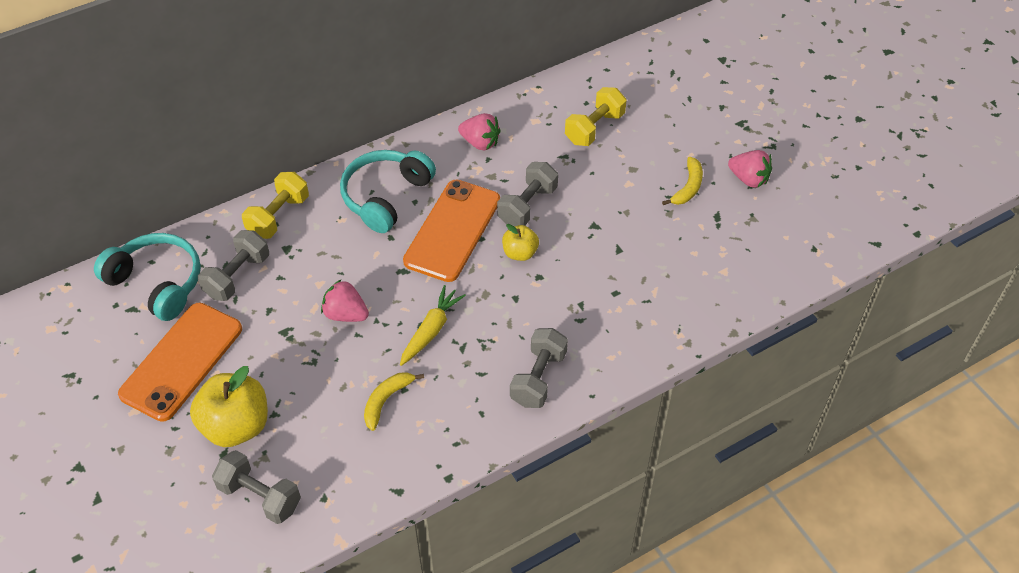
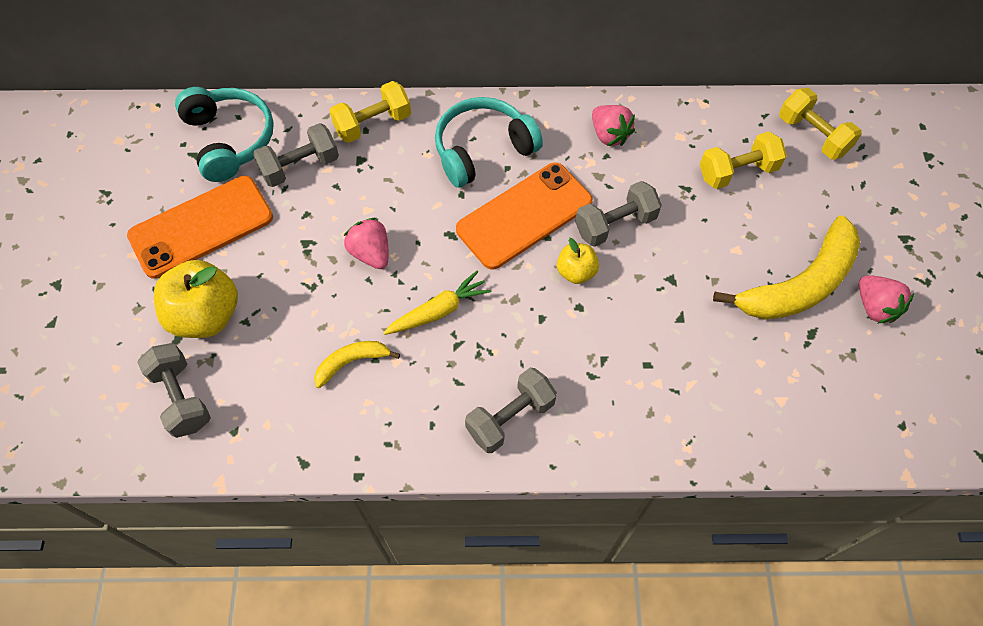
camera: 30 degrees right, 10 degrees up
yellow banana [662,157,703,205] -> yellow banana [713,216,860,320], size x2.06
none -> yellow dumbbell [779,88,862,159]

